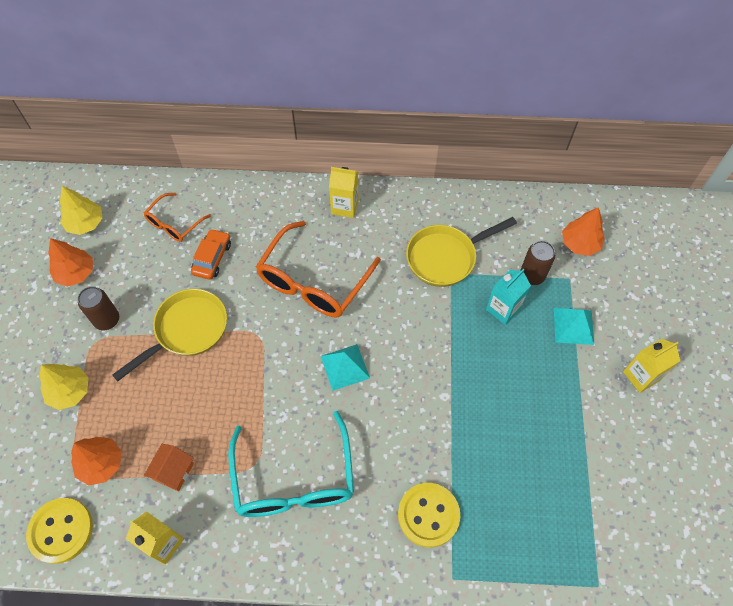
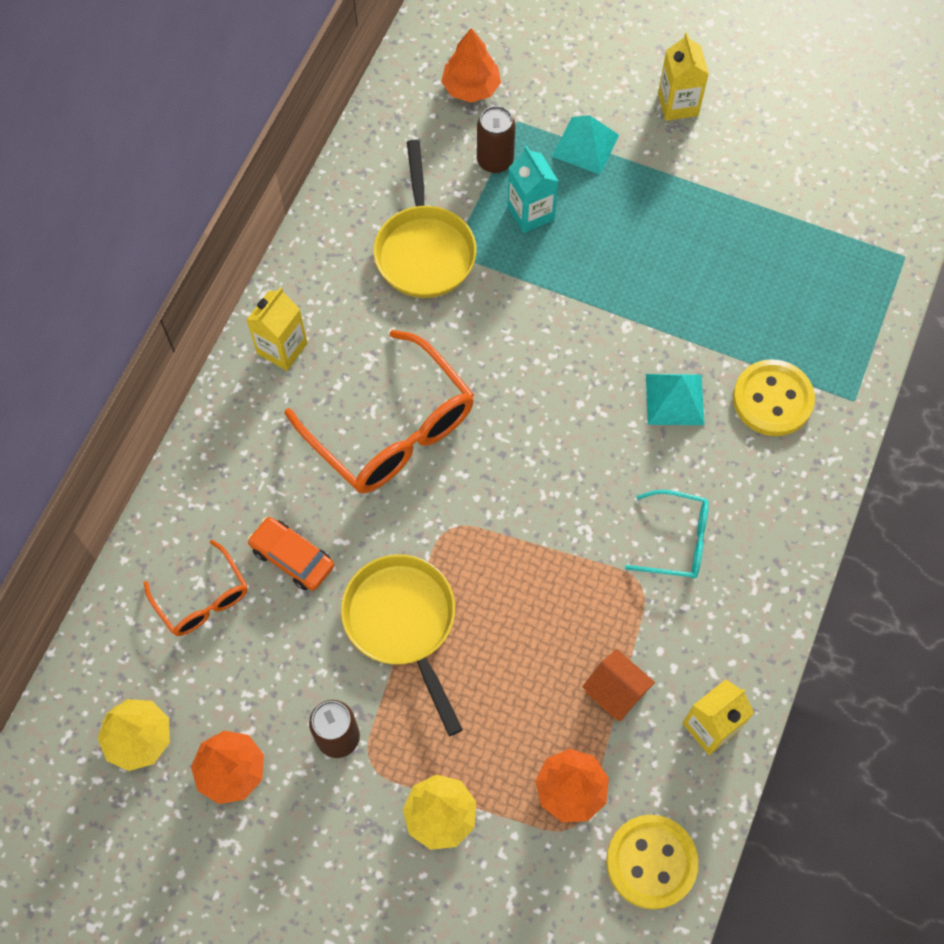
camera: 70 degrees left, 5 degrees up
turquoise glasses [228,411,354,517] -> turquoise glasses [625,490,709,579], size x0.54
turquoise pyramid [321,344,370,391] -> turquoise pyramid moved to [646,374,704,425]

